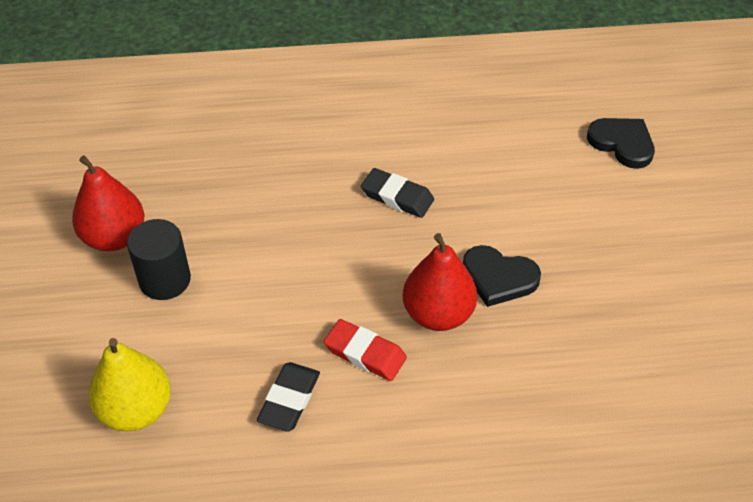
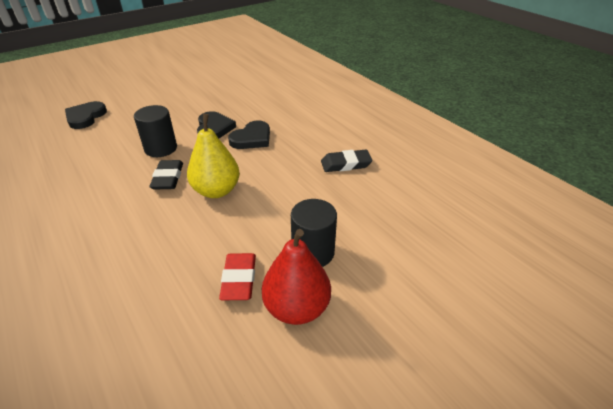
camera: 120 degrees left, 10 degrees down
yellow pear [89,338,171,431] -> yellow pear moved to [187,114,240,198]
red eraser [324,319,407,381] -> red eraser moved to [219,253,256,300]
red pear [403,233,477,331] -> black heart [228,120,270,149]
none -> black cylinder [134,105,177,157]

